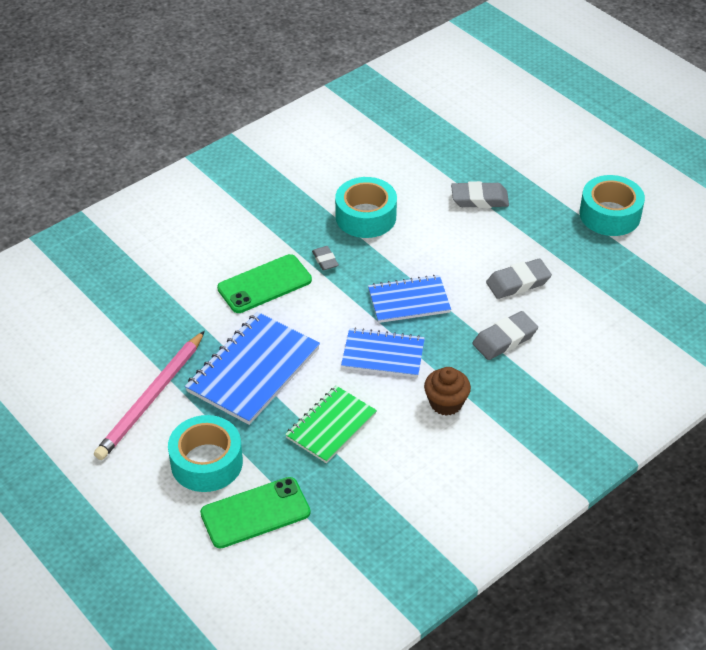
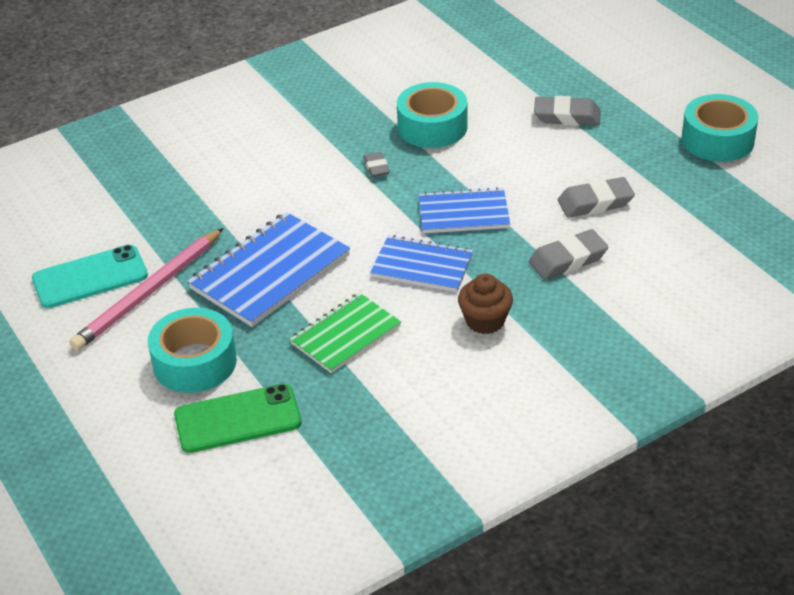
camera: 10 degrees right, 5 degrees down
green phone [217,254,312,313] -> none
none -> turquoise phone [32,245,148,308]

